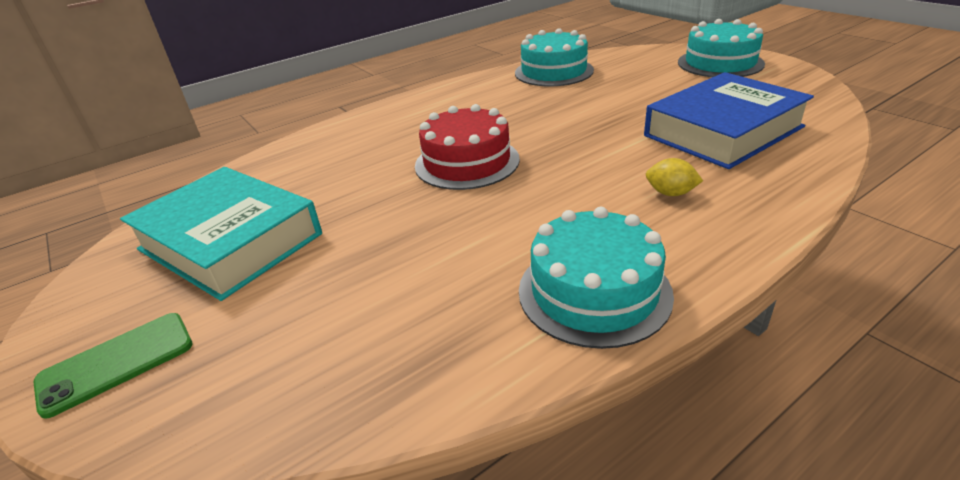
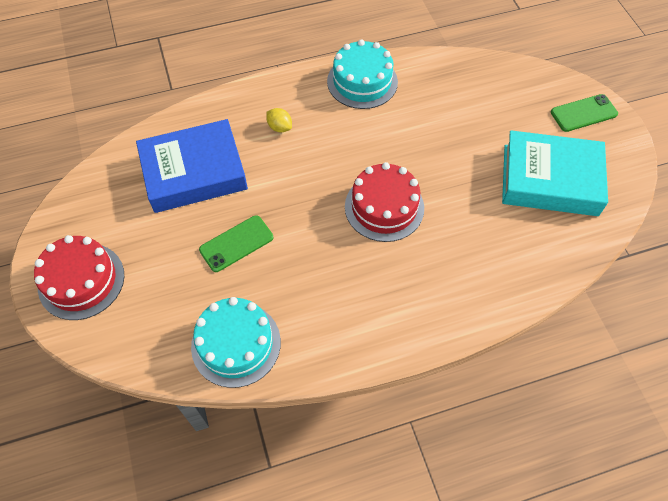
camera: 165 degrees left, 25 degrees up
turquoise book [120,167,322,301] -> turquoise book turned 45 degrees counterclockwise [502,130,608,216]
turquoise cake [678,19,765,77] -> red cake [34,235,124,320]
none -> green phone [199,215,273,272]

